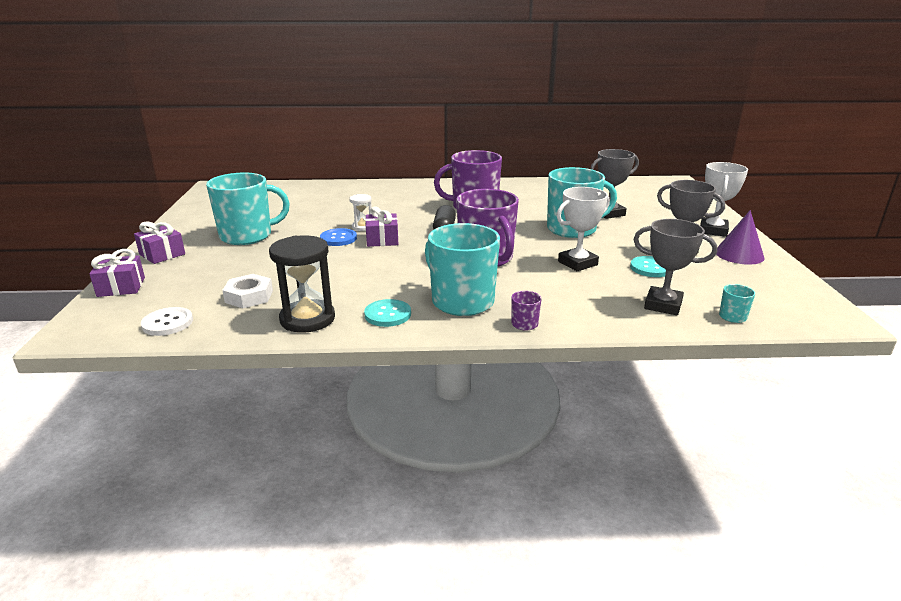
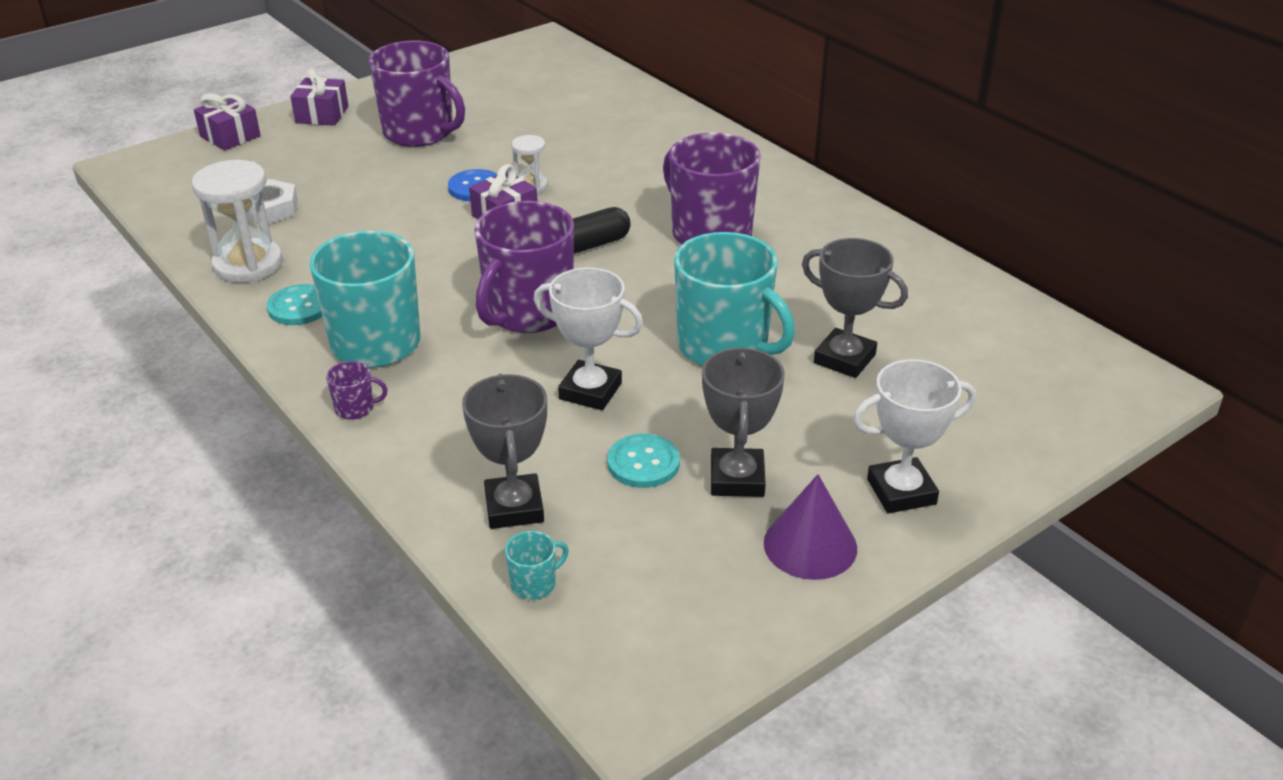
camera: 55 degrees right, 10 degrees up
white button [141,307,193,336] -> none
turquoise mug [206,173,290,245] -> purple mug [369,40,465,147]
black hourglass [269,235,335,333] -> white hourglass [192,160,283,283]

